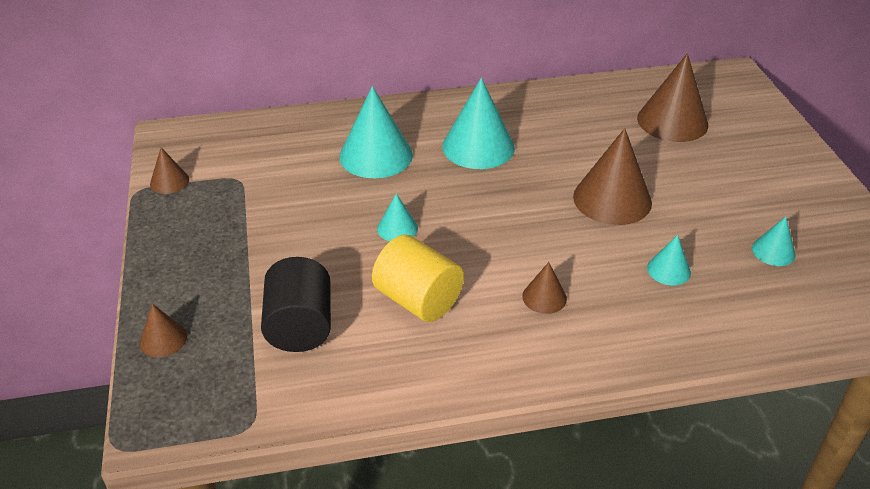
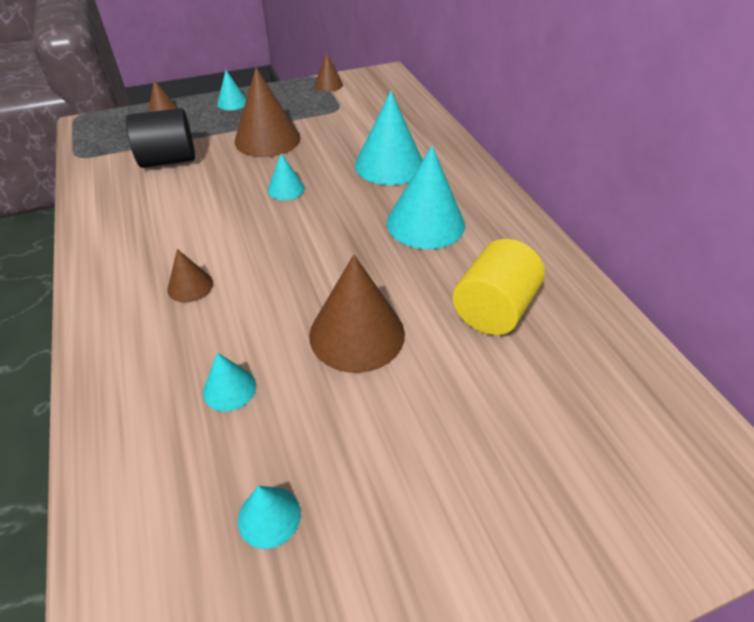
camera: 80 degrees right, 5 degrees up
yellow cylinder [372,235,464,322] -> yellow cylinder moved to [452,239,545,335]
brown cone [637,53,708,142] -> brown cone moved to [235,67,301,157]
none -> turquoise cone [217,70,246,110]

